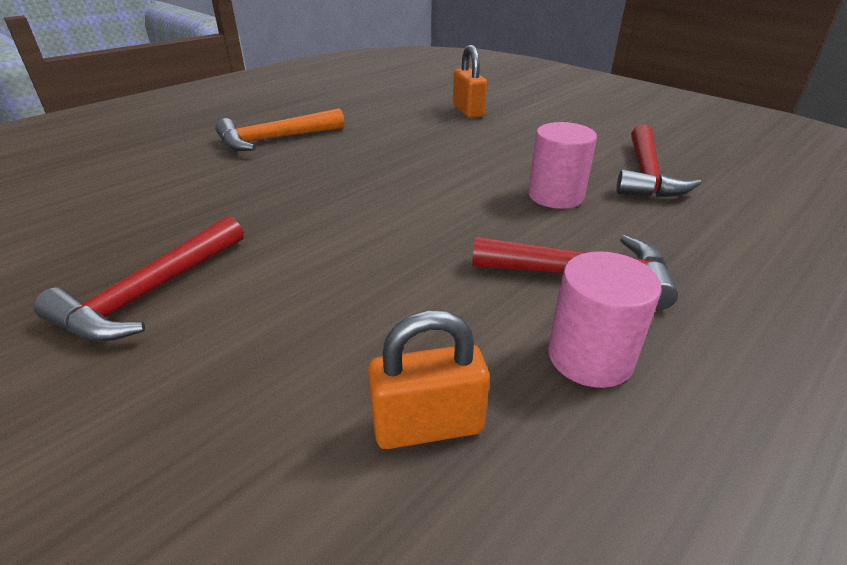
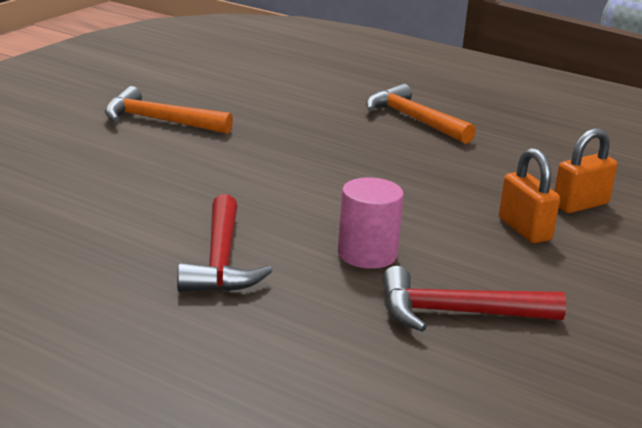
camera: 75 degrees right, 10 degrees down
red hammer [34,216,244,342] -> orange hammer [105,86,233,134]
orange padlock [368,310,490,449] -> orange padlock moved to [499,148,560,243]
pink cylinder [548,251,662,388] -> none

